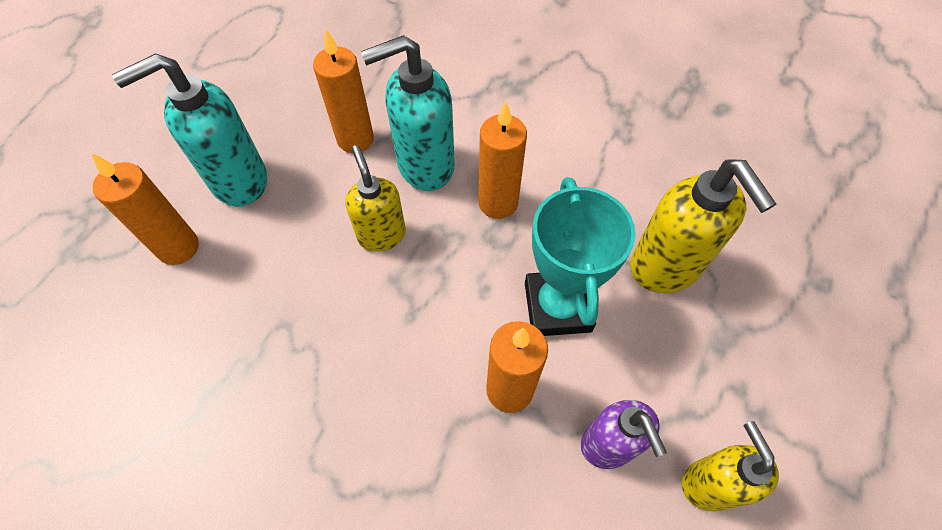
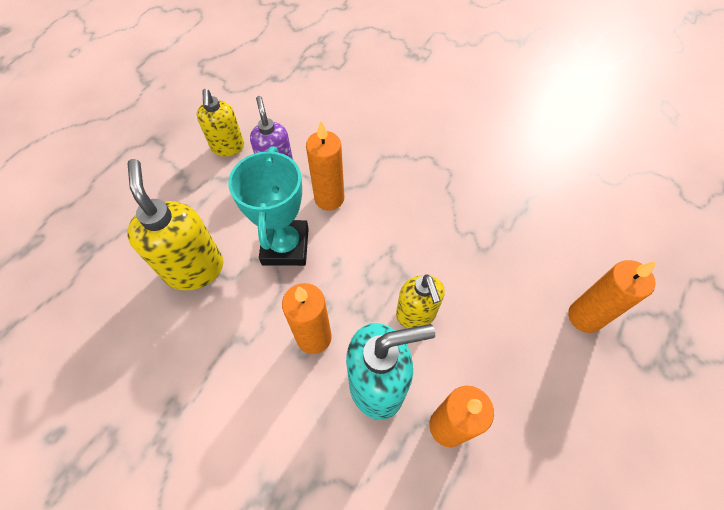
camera: 175 degrees left, 0 degrees up
turquoise soap dispenser [112,53,267,207] -> none

